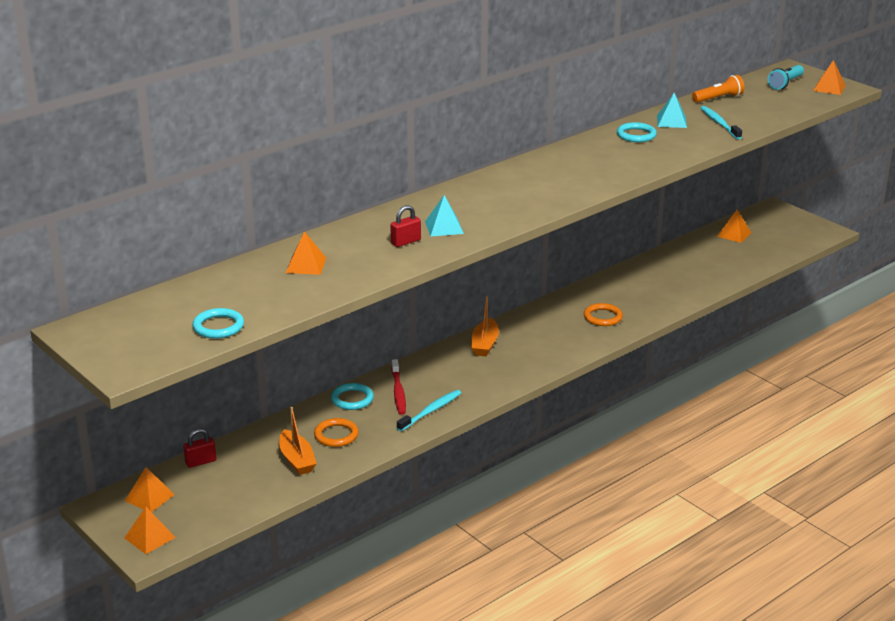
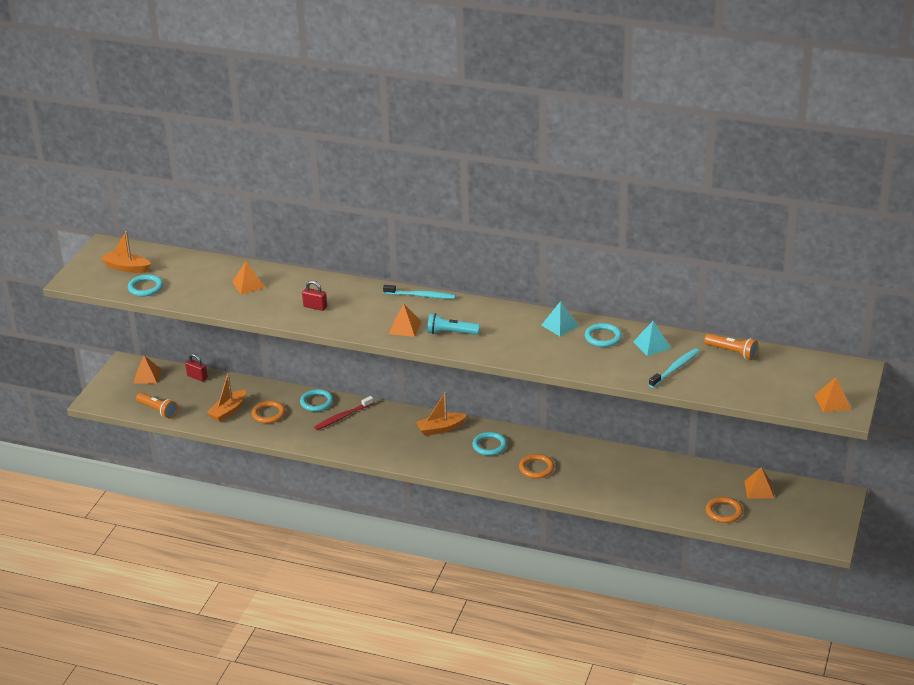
camera: 60 degrees right, 5 degrees up
orange pyramid [125,507,176,554] -> orange pyramid moved to [389,304,421,337]
turquoise toothbrush [397,390,461,431] -> turquoise toothbrush moved to [383,285,456,299]
turquoise pyramid [425,195,464,237] -> turquoise pyramid moved to [541,301,579,336]
turquoise flashlight [768,65,804,90] -> turquoise flashlight moved to [427,313,480,335]
none -> orange boat [101,231,151,273]
none -> orange flashlight [136,393,178,418]
none -> turquoise ring [472,432,507,456]
none -> orange ring [706,497,743,523]

